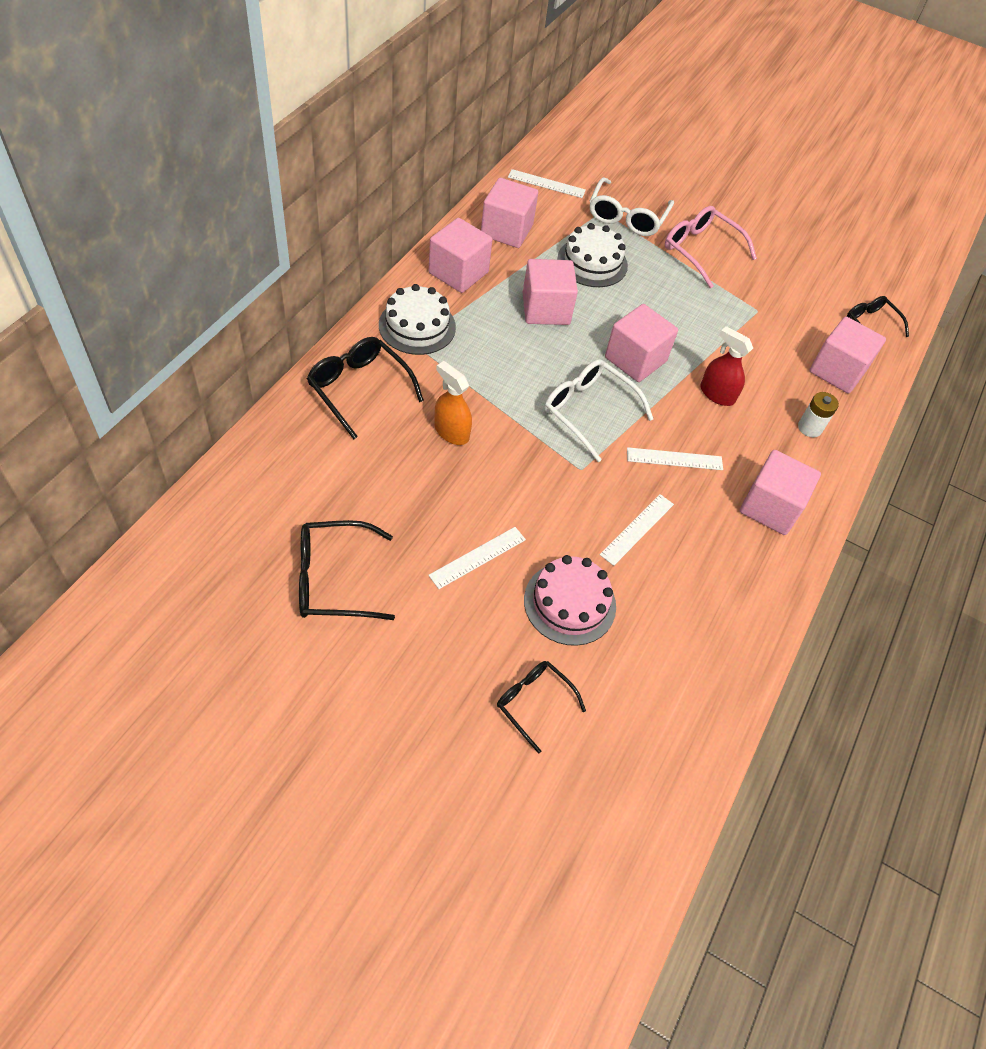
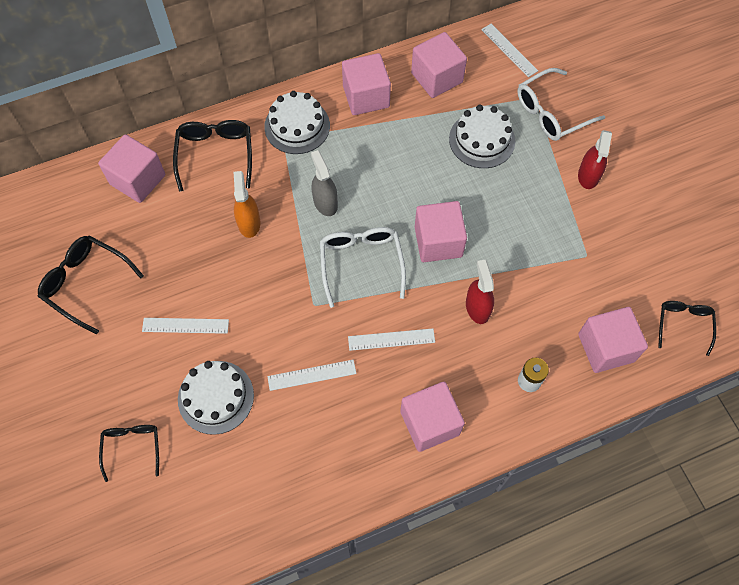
camera: 45 degrees right, 10 degrees up
pink cube [523,259,578,325] -> pink cube moved to [98,134,165,203]
pink cake [524,555,616,646] -> white cake [178,361,254,435]
white ruler [627,447,723,470] -> white ruler turned 45 degrees counterclockwise [348,328,435,351]
pink glasses [665,206,757,288] -> red spray bottle [578,130,612,189]
none -> grey spray bottle [311,150,338,216]

